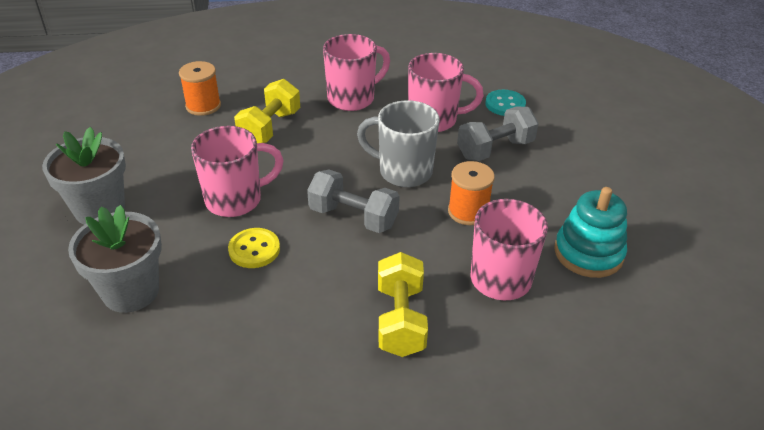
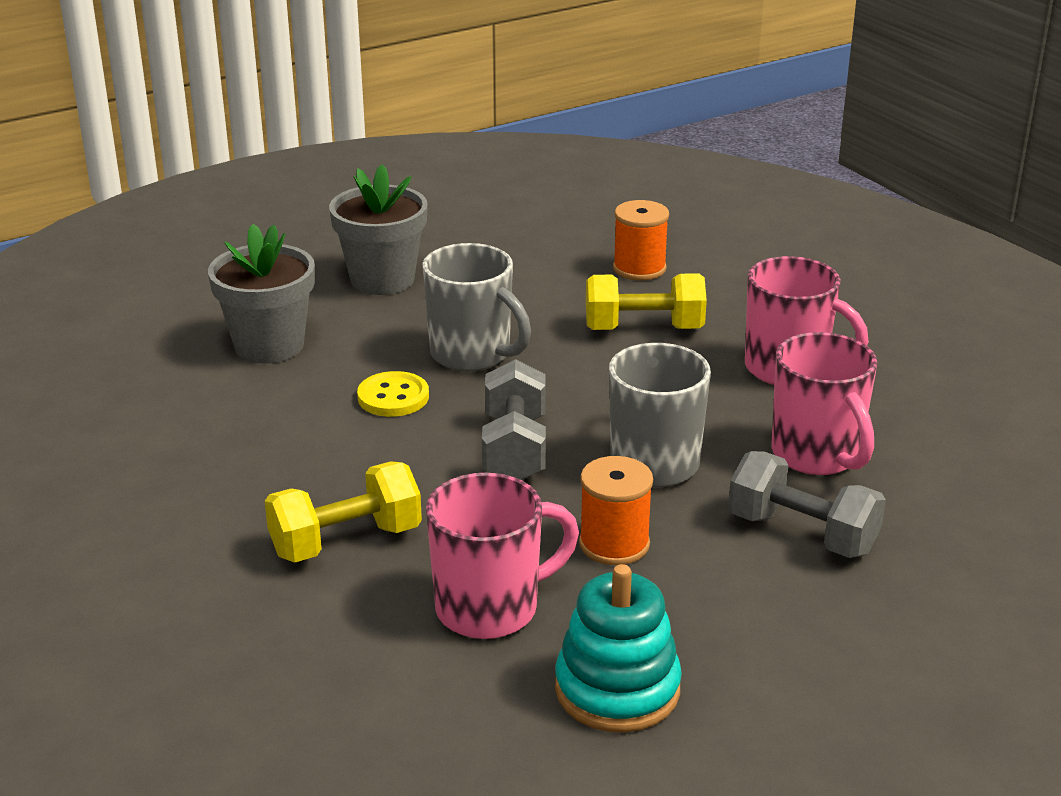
camera: 65 degrees right, 10 degrees down
pink mug [191,126,284,217] -> grey mug [423,243,531,371]
turquoise button [485,90,526,116] -> none

